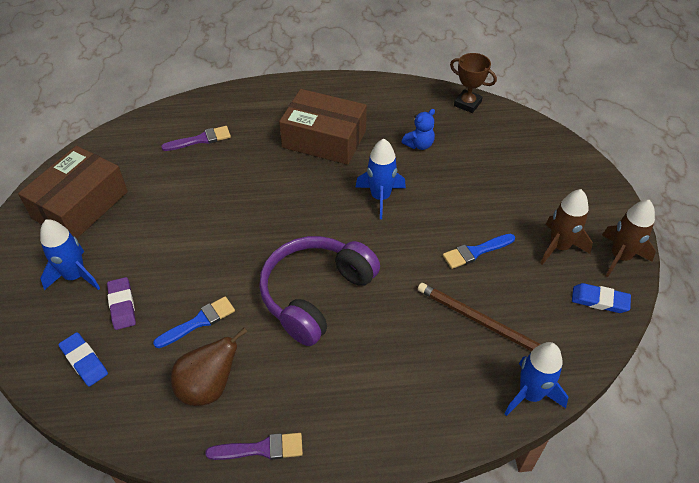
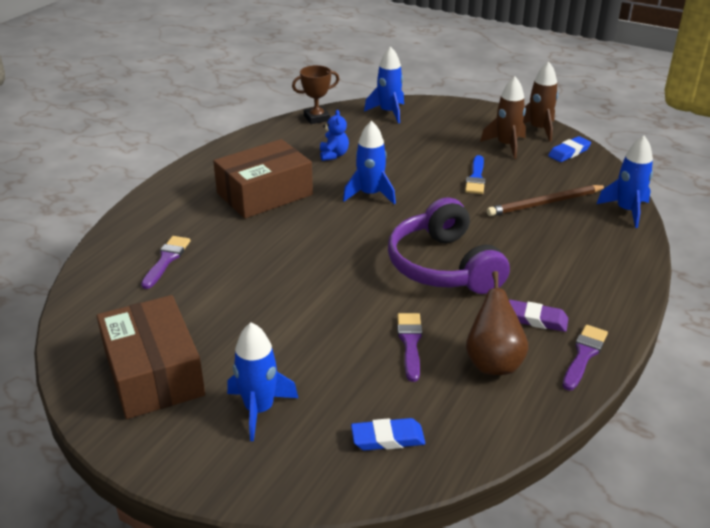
camera: 55 degrees left, 15 degrees down
purple eraser [107,277,136,330] -> purple eraser moved to [509,300,568,332]
blue brush [153,296,235,348] -> purple brush [397,313,422,382]
none -> blue rocket [364,46,404,123]

